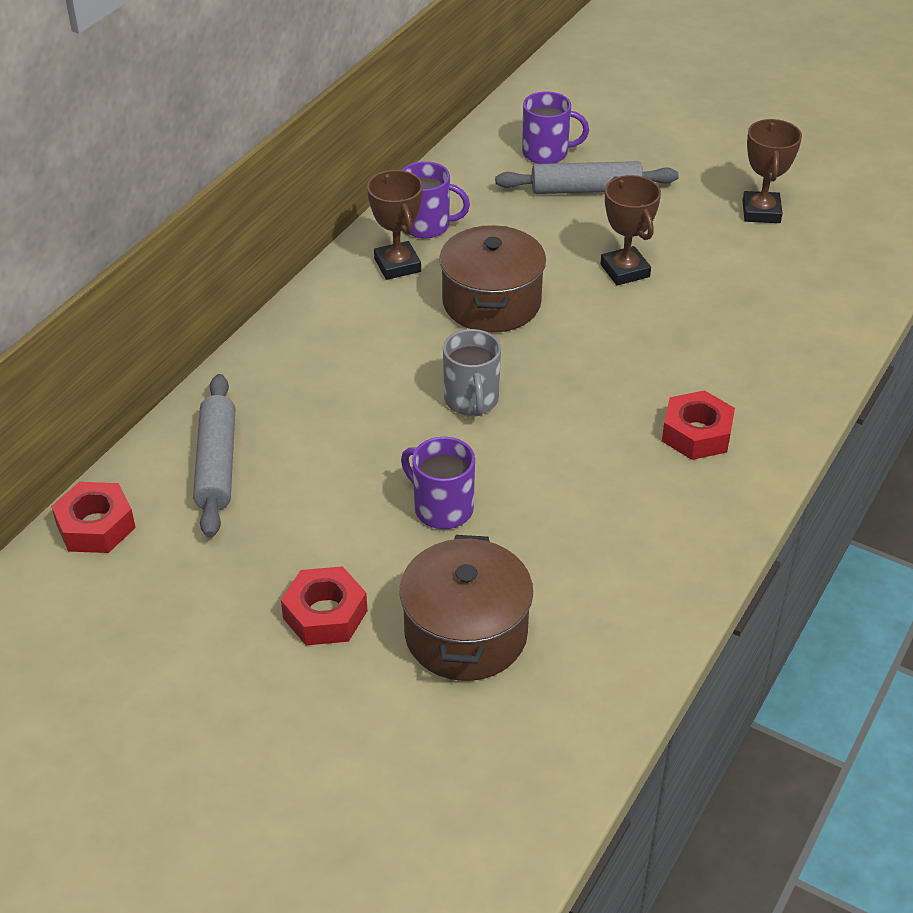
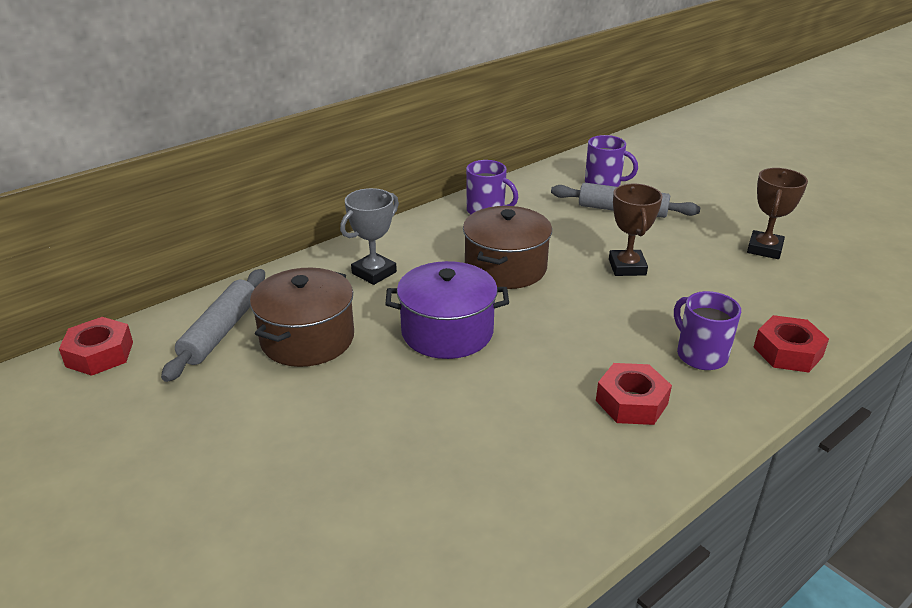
camera: 20 degrees right, 10 degrees down
red nut [281,566,368,645] -> red nut moved to [753,315,829,373]
brown trophy [367,170,423,280] -> none
brown pot [400,535,533,681] -> brown pot moved to [250,268,354,367]
purple mug [401,437,475,529] -> purple mug moved to [674,291,741,370]
grey mug [443,329,501,416] -> purple pot [385,261,509,359]
none -> grey trophy [340,188,399,285]

